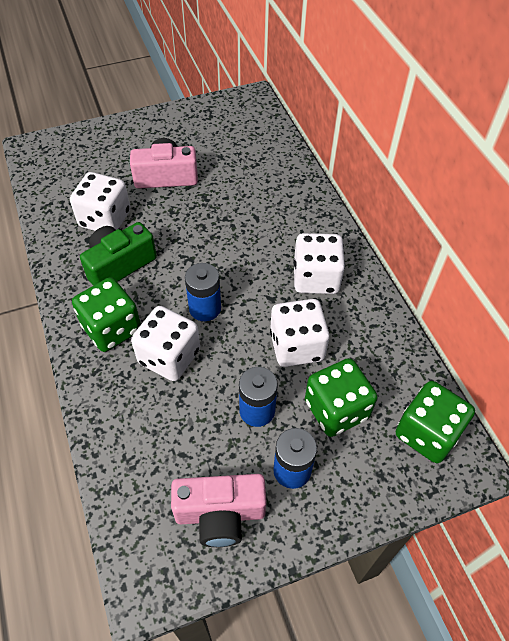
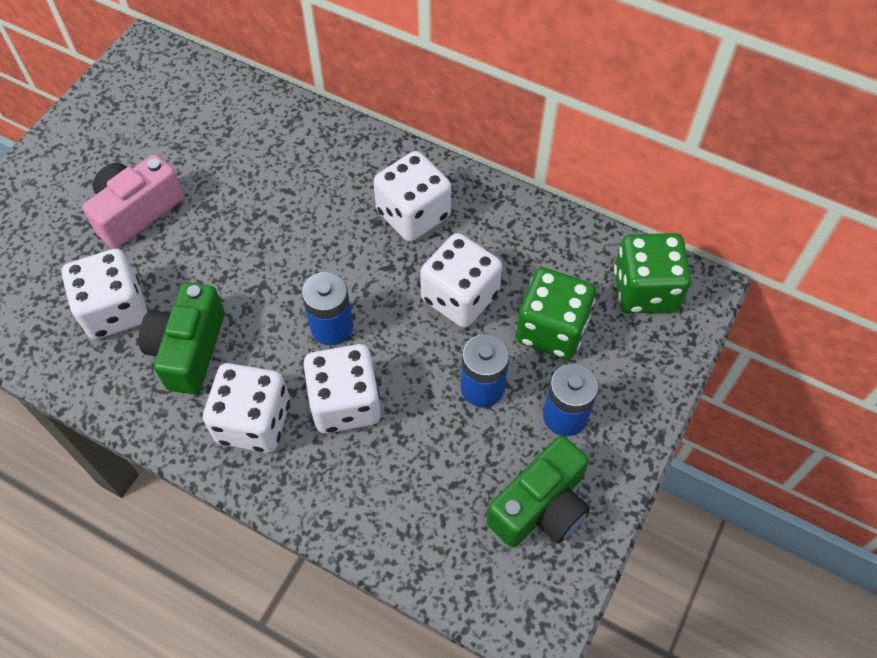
camera: 40 degrees left, 5 degrees up
green dice [72,277,141,352] -> white dice [203,363,290,453]
pink camera [171,474,267,547] -> green camera [487,436,590,547]

